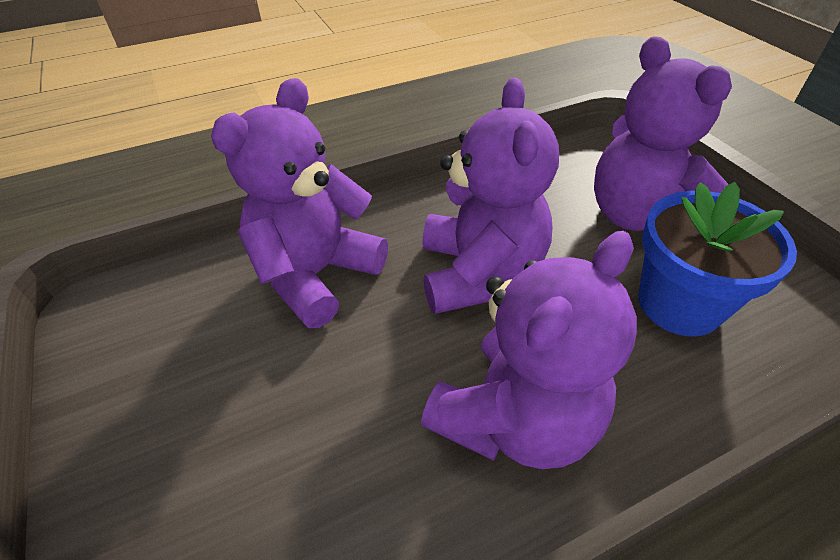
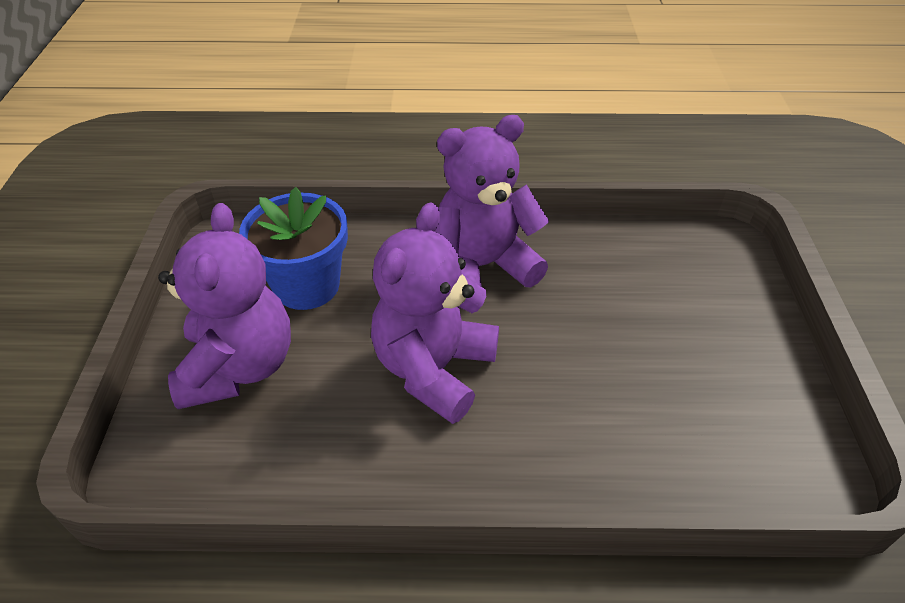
camera: 155 degrees left, 0 degrees up
purple teddy bear [211,78,388,328] -> none

